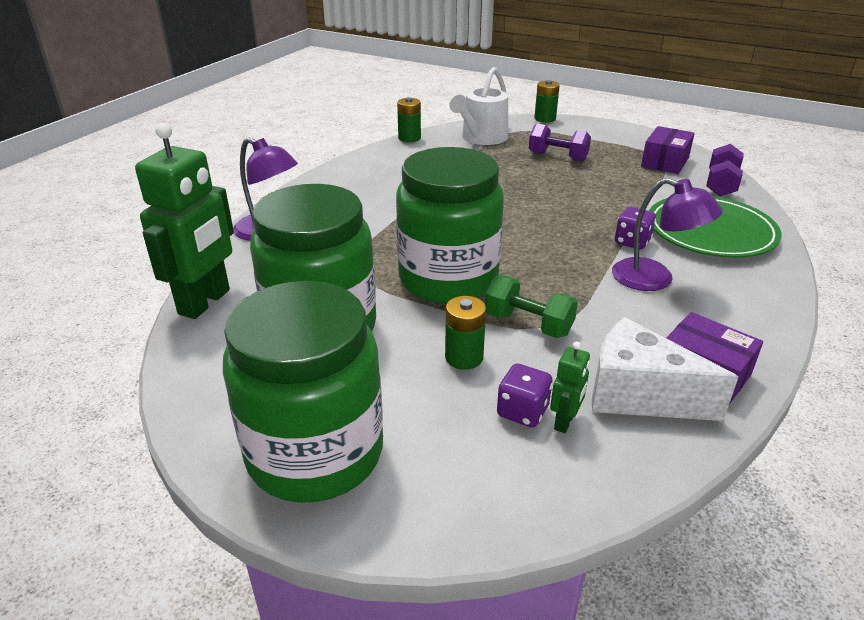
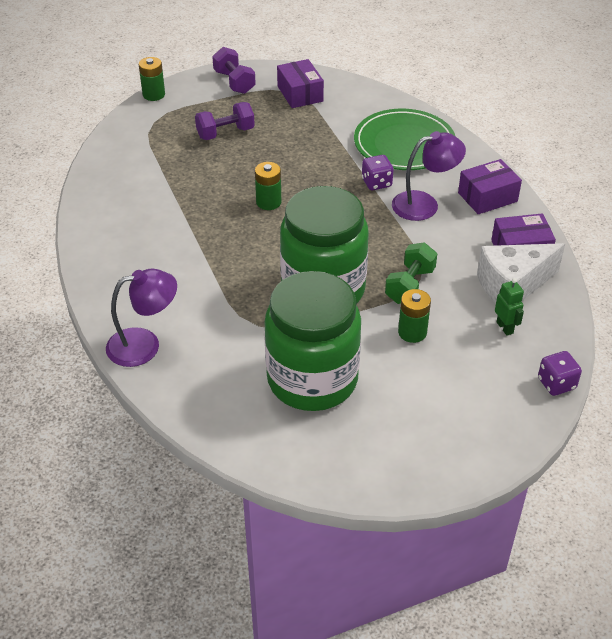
camera: 50 degrees left, 10 degrees up
green robot [135,123,234,319] -> none
green jar [223,281,383,503] -> none
green battery [397,97,421,142] -> green battery moved to [255,162,281,210]
white watering can [449,67,508,145] -> none
green dumbbell [485,275,578,338] -> green dumbbell turned 45 degrees counterclockwise [385,243,437,304]
purple dice [497,363,553,427] -> purple dice moved to [538,351,582,396]
purple dumbbell [706,144,744,196] -> purple dumbbell moved to [212,47,256,94]
none -> purple box [458,159,522,214]

